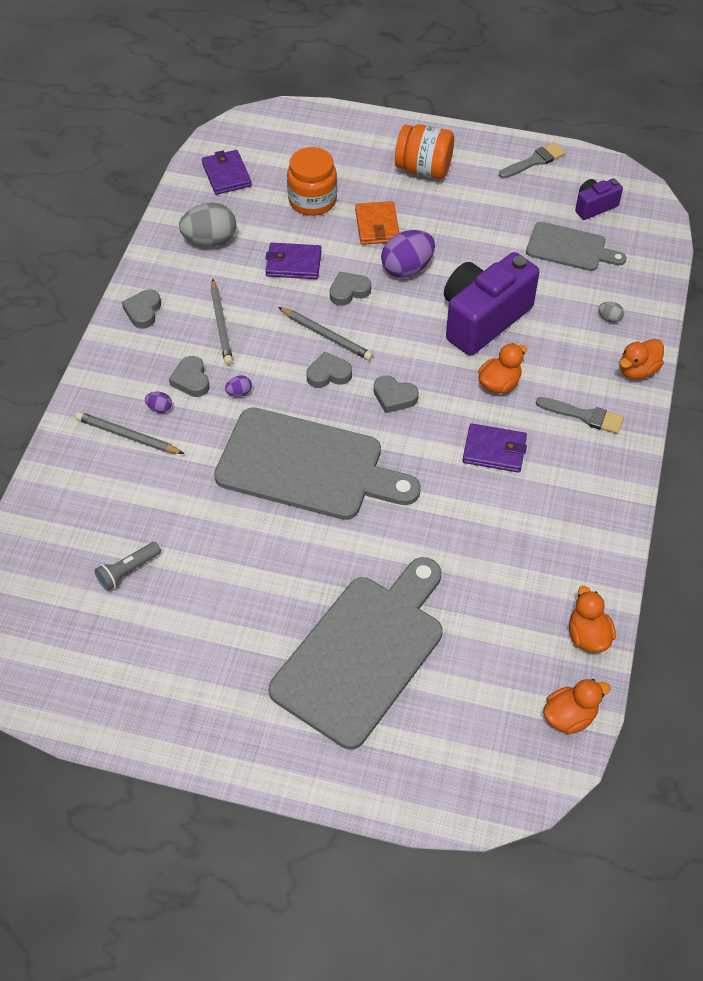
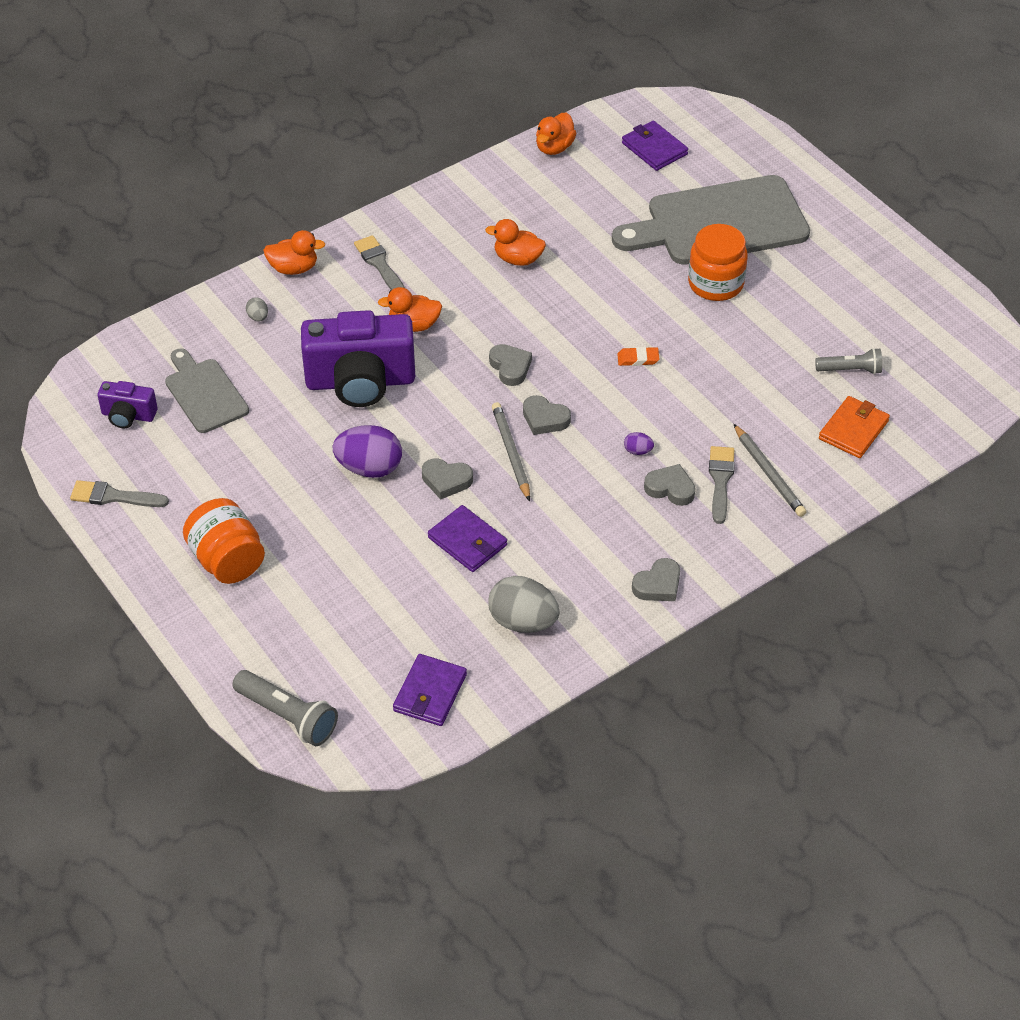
camera: 140 degrees left, 5 degrees down
purple egg [145,392,172,413] -> grey brush [709,446,735,524]
grey heart [169,356,209,397] -> grey heart turned 90 degrees counterclockwise [644,464,695,506]
grey pencil [211,279,233,365] -> none
grey cutting board [214,407,421,520] -> orange eraser [617,347,659,366]
orange jar [287,147,337,216] -> orange jar moved to [688,224,748,301]
orange wallet [355,201,399,245] -> orange wallet moved to [819,396,890,458]
purple wallet [462,423,527,473] -> purple wallet moved to [622,121,688,171]
orange duck [543,679,611,734] -> orange duck moved to [485,219,546,266]
none -> grey flashlight [232,670,338,746]

